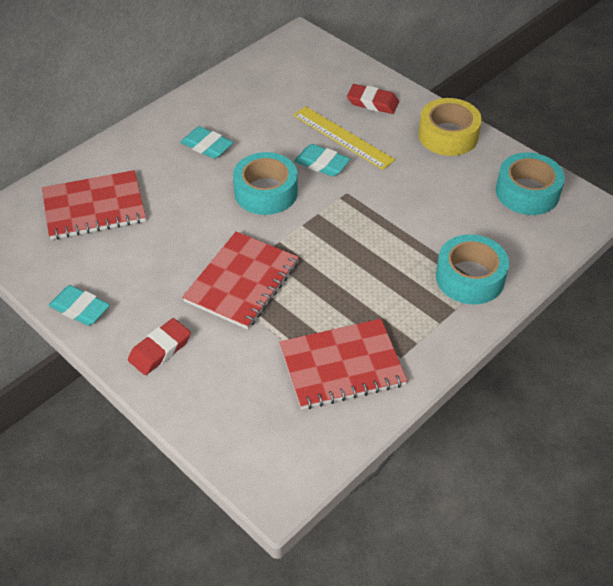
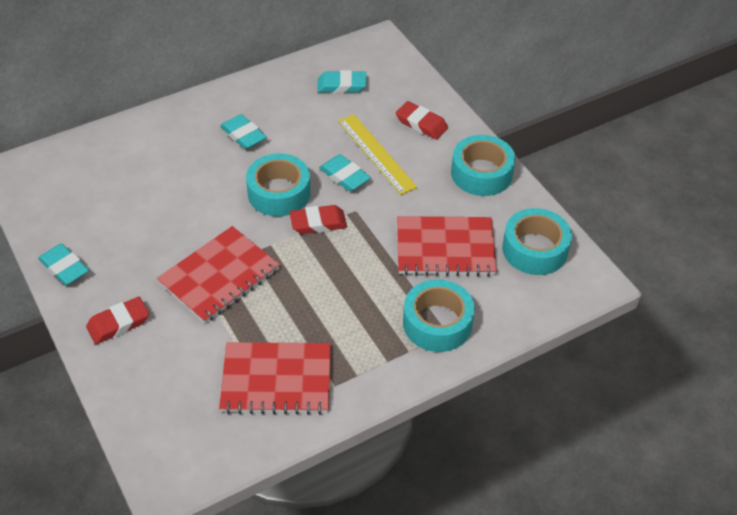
camera: 15 degrees right, 0 degrees up
red notebook [42,170,146,240] -> red notebook moved to [397,216,497,276]
yellow tape [418,98,482,156] -> turquoise tape [451,135,515,196]
none -> red eraser [289,205,347,234]
none -> turquoise eraser [318,70,367,93]

